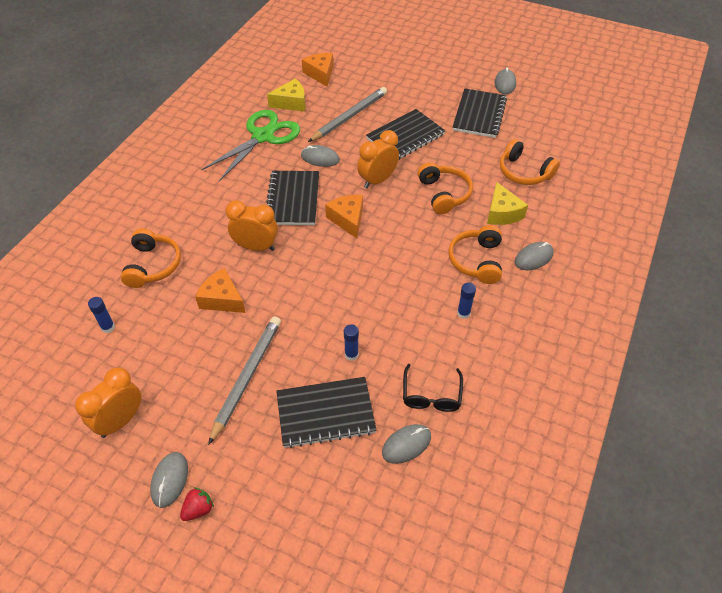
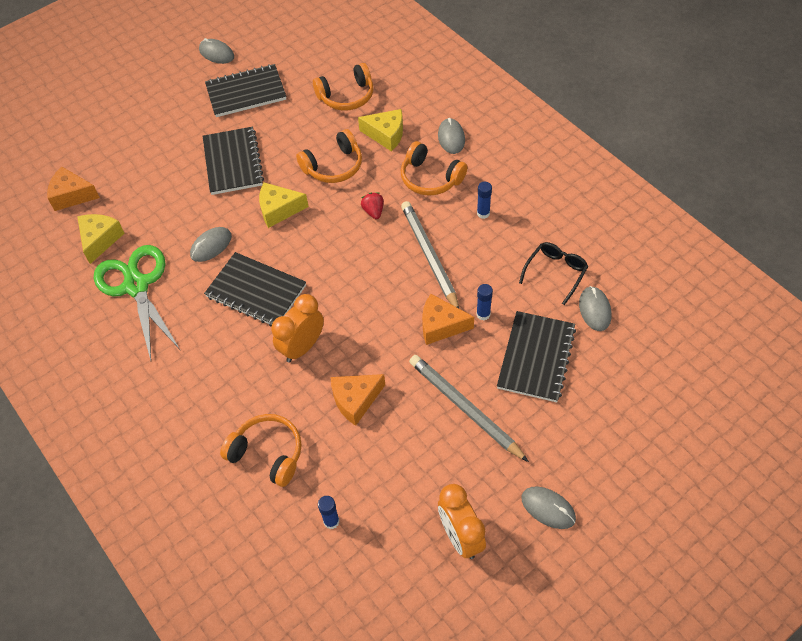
camera: 60 degrees left, 5 degrees up
red strawberry [180,487,214,521] -> red strawberry moved to [361,193,384,219]
grey pencil [308,87,387,142] -> grey pencil moved to [401,201,459,308]
orange cheese [325,195,363,238] -> orange cheese moved to [422,294,474,345]
orange clock [357,130,399,188] -> yellow cheese [259,182,309,228]
black glasses [403,364,463,412] -> black glasses turned 90 degrees counterclockwise [519,242,588,305]
orange headphones [417,162,473,214] -> orange headphones turned 135 degrees clockwise [296,129,362,183]
black notebook [453,88,507,138] -> black notebook turned 60 degrees counterclockwise [205,64,286,117]

